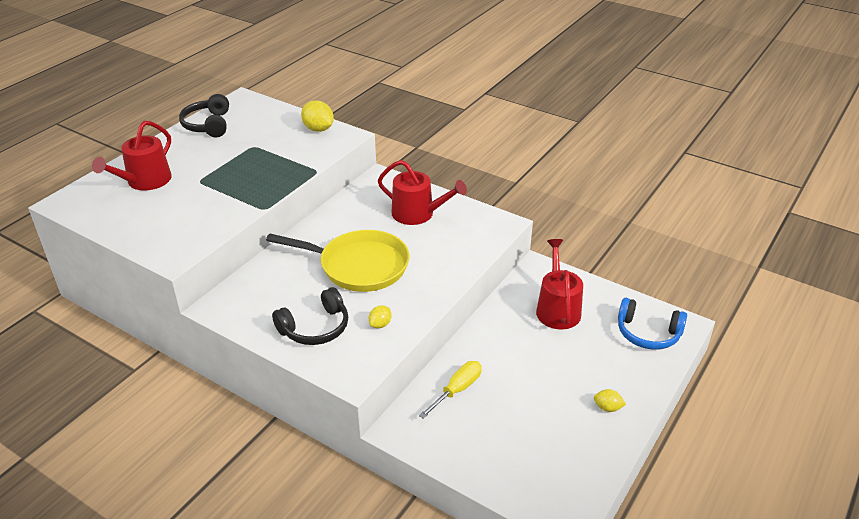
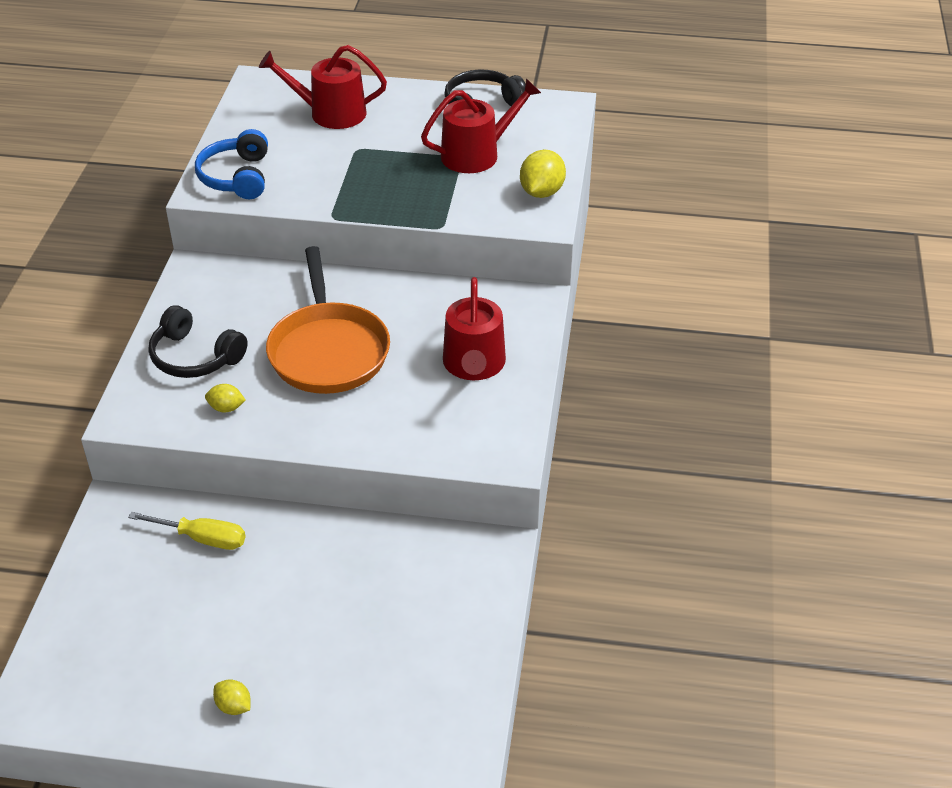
camera: 65 degrees right, 5 degrees up
yellow pan [266,230,409,292] -> orange pan [266,246,390,394]
red watering can [536,239,583,329] -> red watering can moved to [421,78,541,173]
yellow lemon [594,389,626,412] -> yellow lemon turned 45 degrees counterclockwise [213,679,251,715]
blue headphones [618,298,687,350] -> blue headphones moved to [195,129,268,199]

